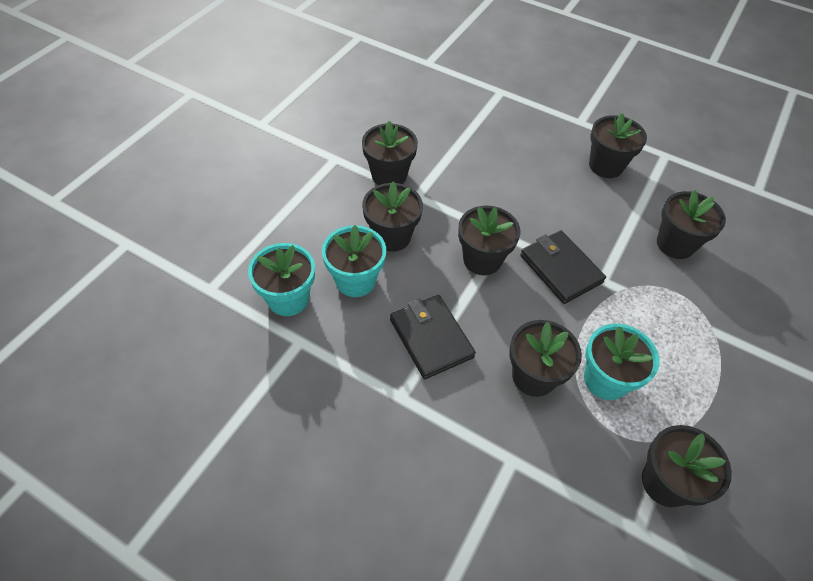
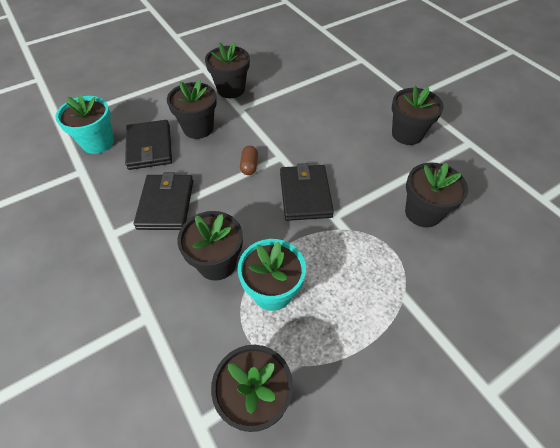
camera: 30 degrees right, 0 degrees up
turquoise flower pot [322,225,386,297] -> black wallet [125,120,172,170]
black flower pot [458,206,520,275] -> brown capsule [240,146,258,175]

